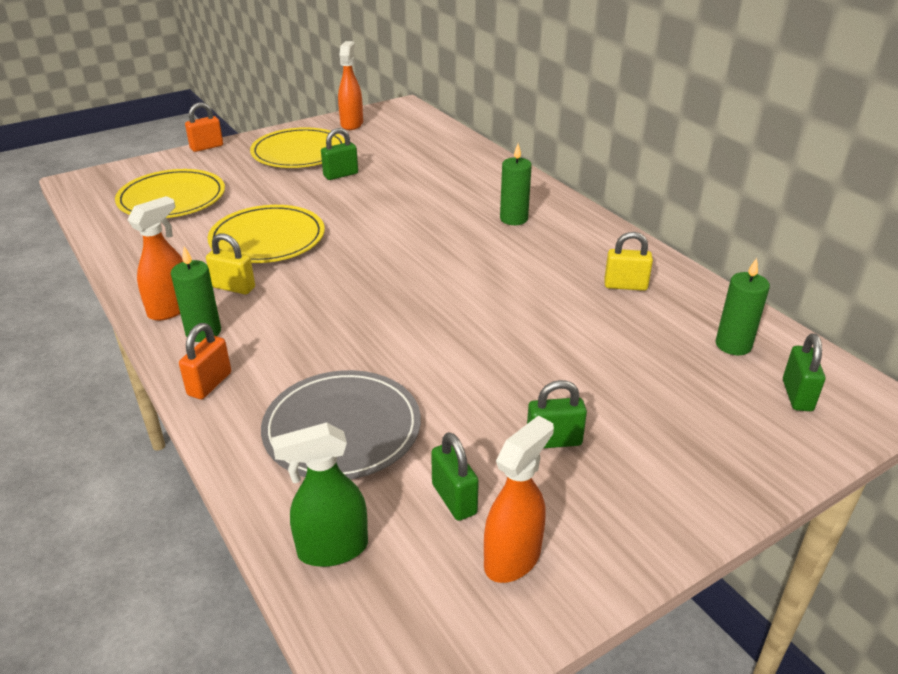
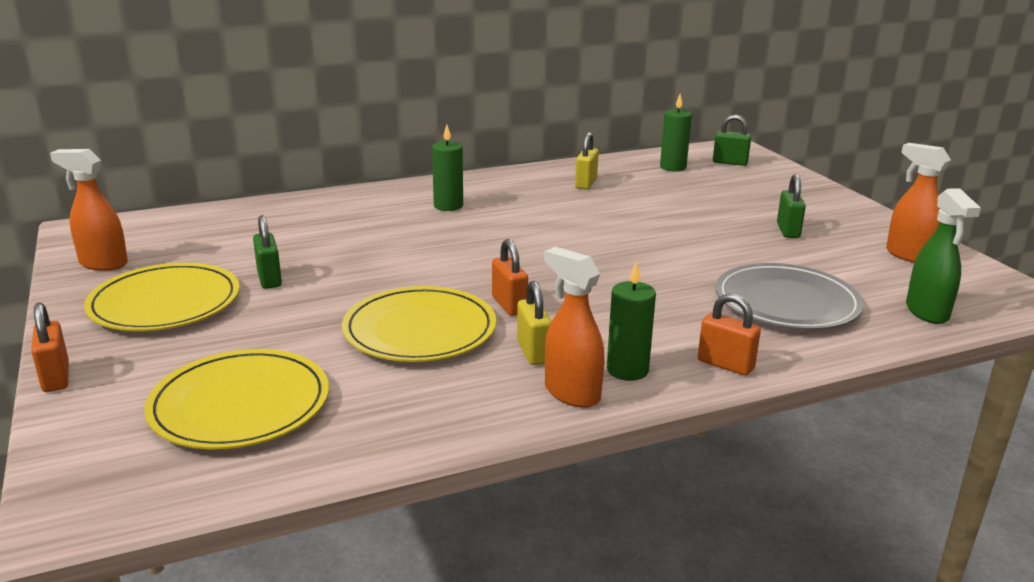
camera: 80 degrees left, 10 degrees down
yellow padlock [206,233,255,294] -> yellow padlock turned 45 degrees counterclockwise [517,281,552,365]
green padlock [431,432,479,521] -> none
none -> orange padlock [492,239,528,316]

